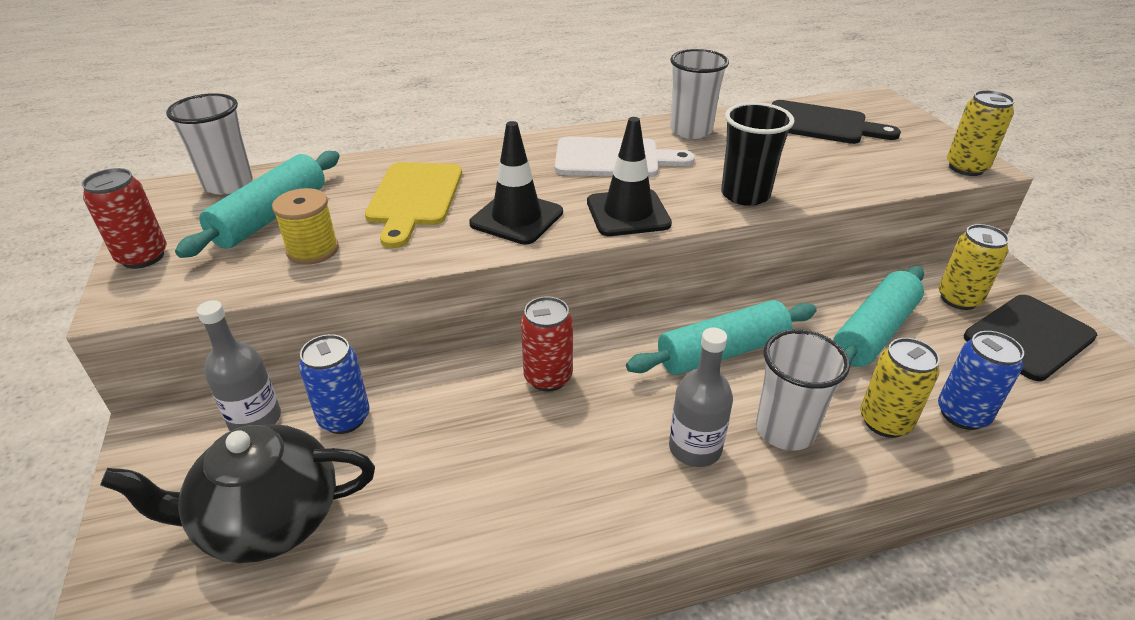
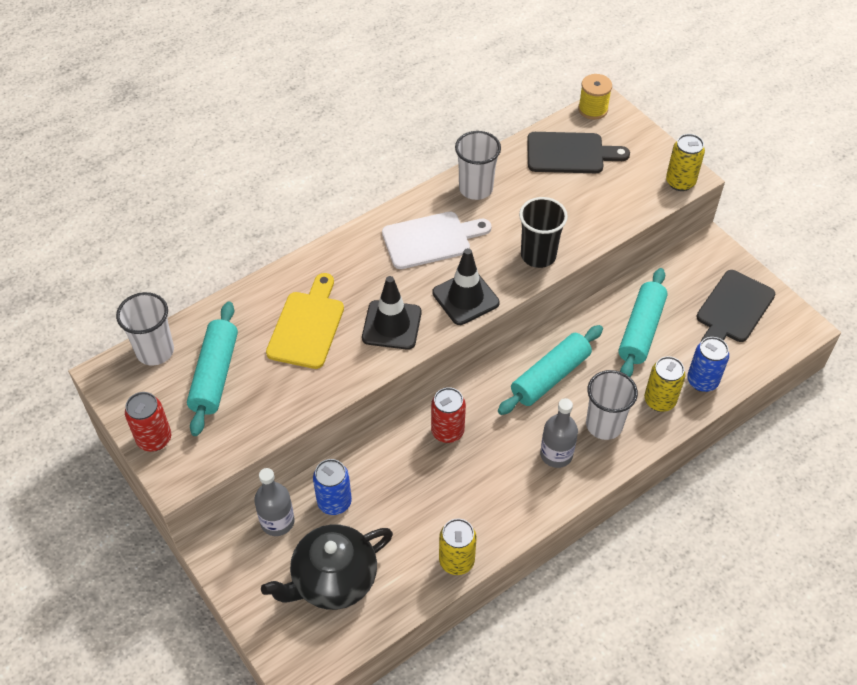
camera: 20 degrees left, 15 degrees up
yellow spool [272,188,339,265] -> yellow spool moved to [578,74,612,120]
yellow cutting board [365,162,462,248] -> yellow cutting board turned 150 degrees counterclockwise [266,273,344,369]
yellow can [938,224,1009,310] -> yellow can moved to [439,518,477,575]

